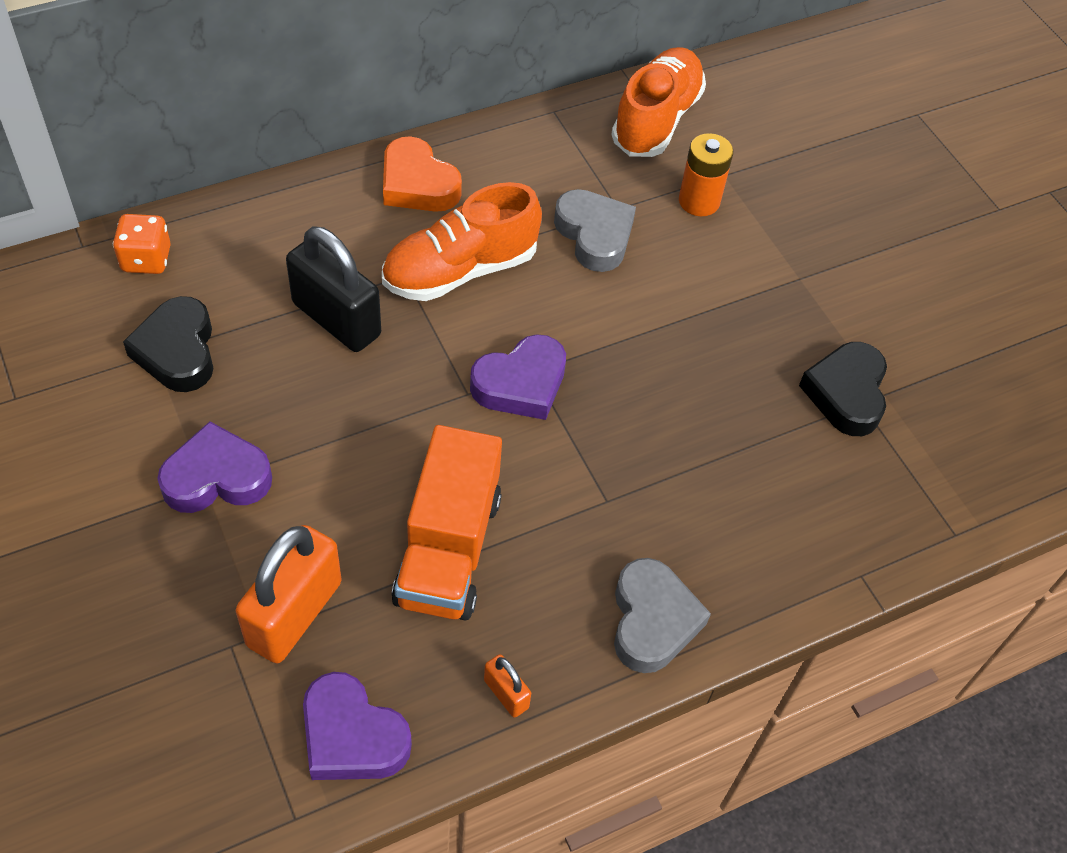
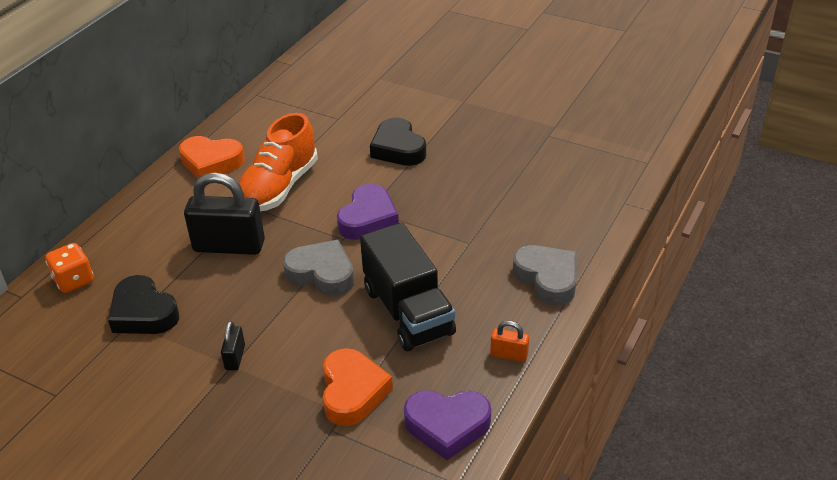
camera: 30 degrees left, 15 degrees down
purple heart [157,421,272,513] -> black padlock [221,321,245,371]
orange padlock [236,525,342,663] -> orange heart [323,348,393,426]
orange truck [392,425,502,620] -> black truck [360,223,456,351]
grey heart [554,189,636,272] -> grey heart moved to [283,240,354,296]
orange shoe [611,47,706,157] -> none
orange battery [679,133,733,216] -> none
black heart [799,342,887,436] -> black heart moved to [370,118,426,166]

